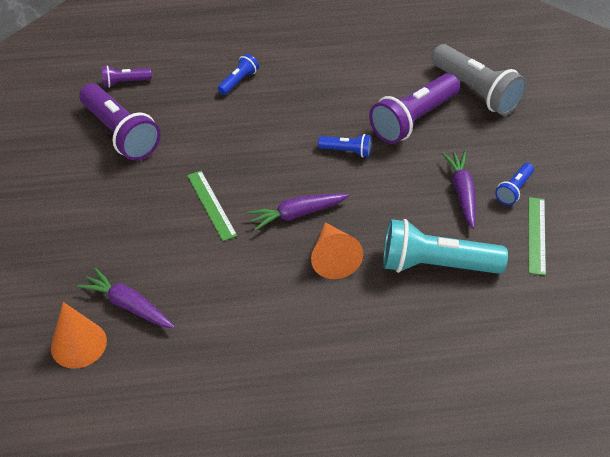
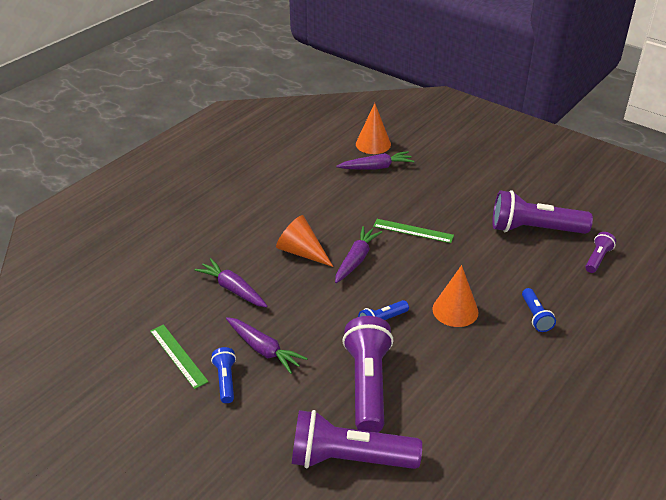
camera: 135 degrees right, 10 degrees down
turquoise flashlight [383,219,508,274] -> purple carrot [195,258,268,307]
grey flashlight [431,44,527,115] -> purple flashlight [292,410,422,469]
none -> orange cone [432,265,479,327]

